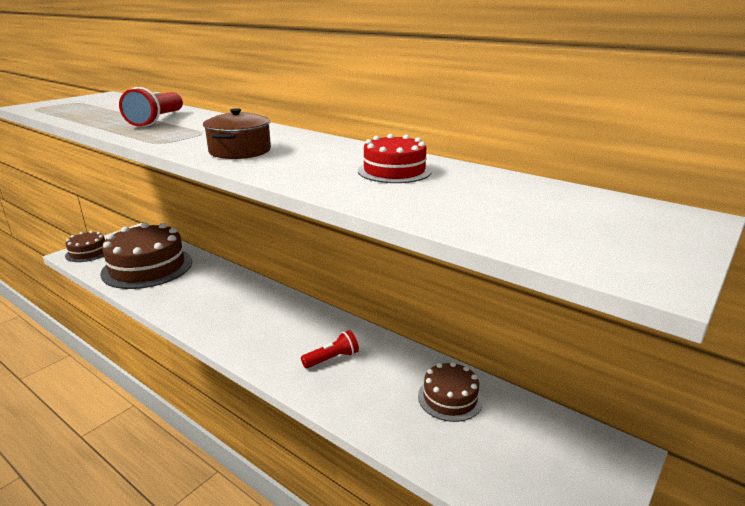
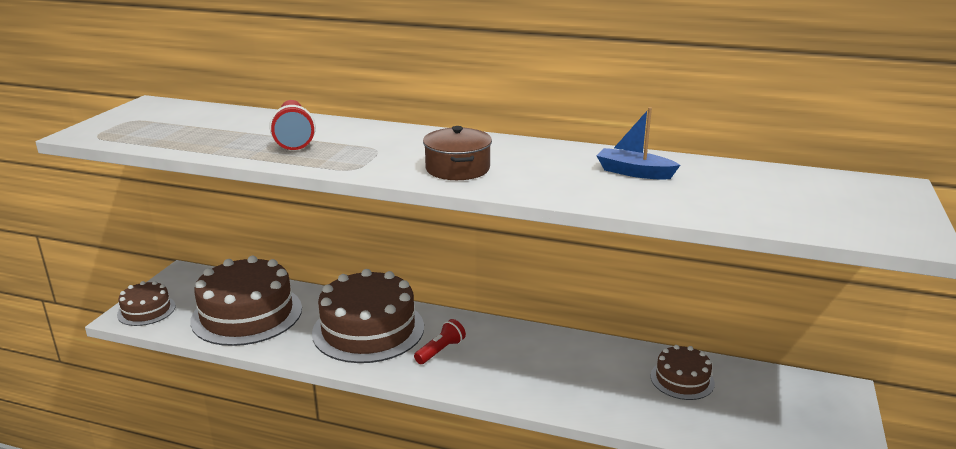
camera: 20 degrees left, 0 degrees up
red flashlight [301,330,359,368] -> red flashlight moved to [414,319,466,364]
red cake [358,134,432,183] -> blue boat [597,107,680,180]
none -> brown cake [312,269,424,363]

